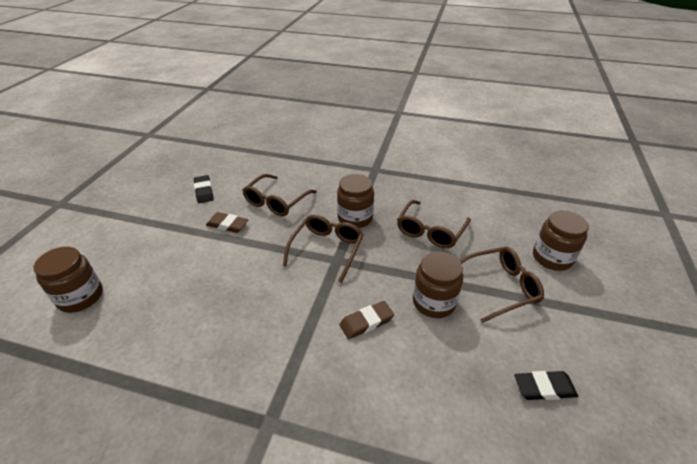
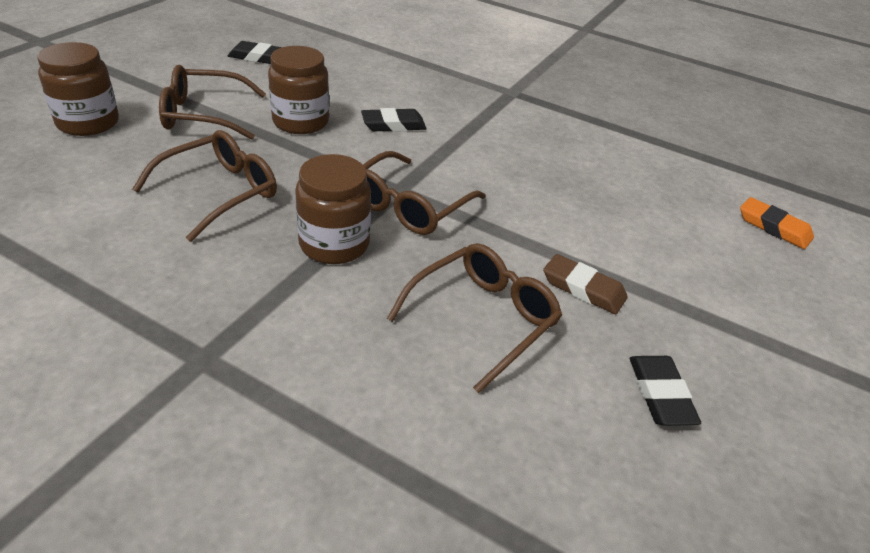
camera: 170 degrees left, 0 degrees up
brown jar [34,247,103,313] -> orange eraser [740,197,814,249]
brown eraser [339,301,394,339] -> black eraser [361,108,427,132]

